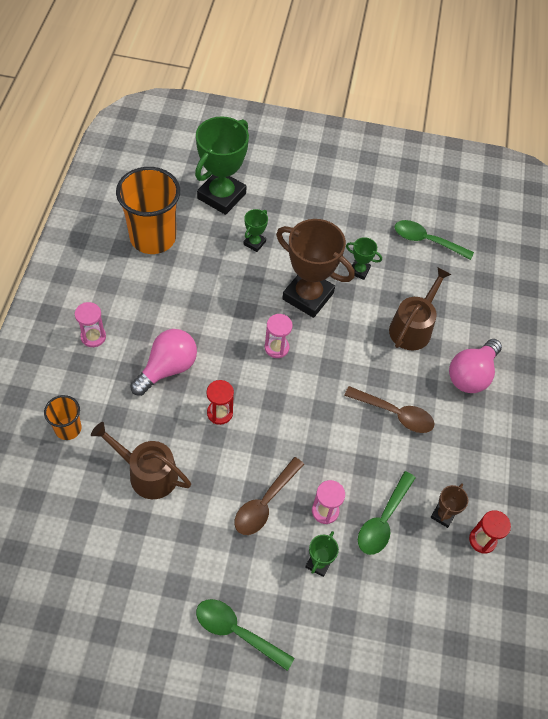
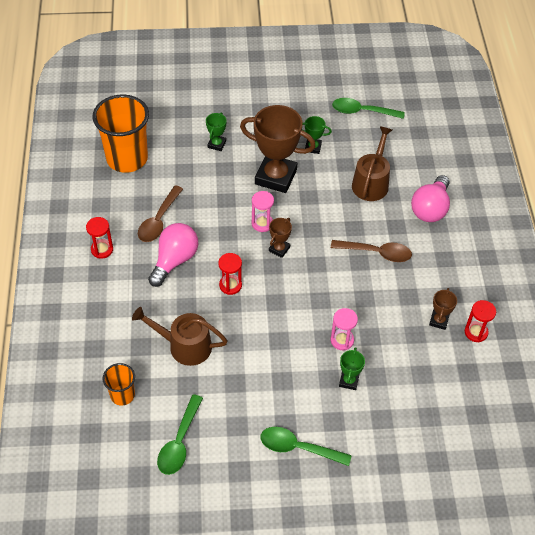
camera: 10 degrees left, 5 degrees down
orange cup [44,395,82,440] -> orange cup moved to [102,363,135,406]
pink hourglass [75,302,106,347] -> red hourglass [86,217,113,259]
green trophy [195,116,249,215] -> none
brown spoon [234,457,304,535] -> brown spoon moved to [138,185,183,242]
green spoon [358,471,416,555] -> green spoon moved to [157,394,203,475]
none -> brown trophy [269,218,292,258]

